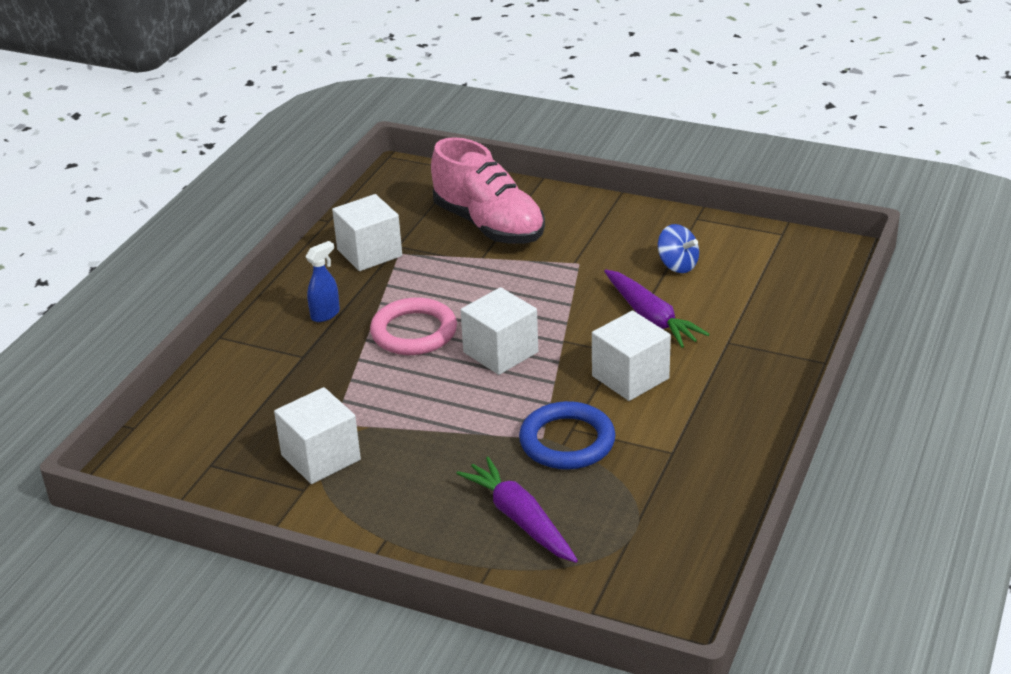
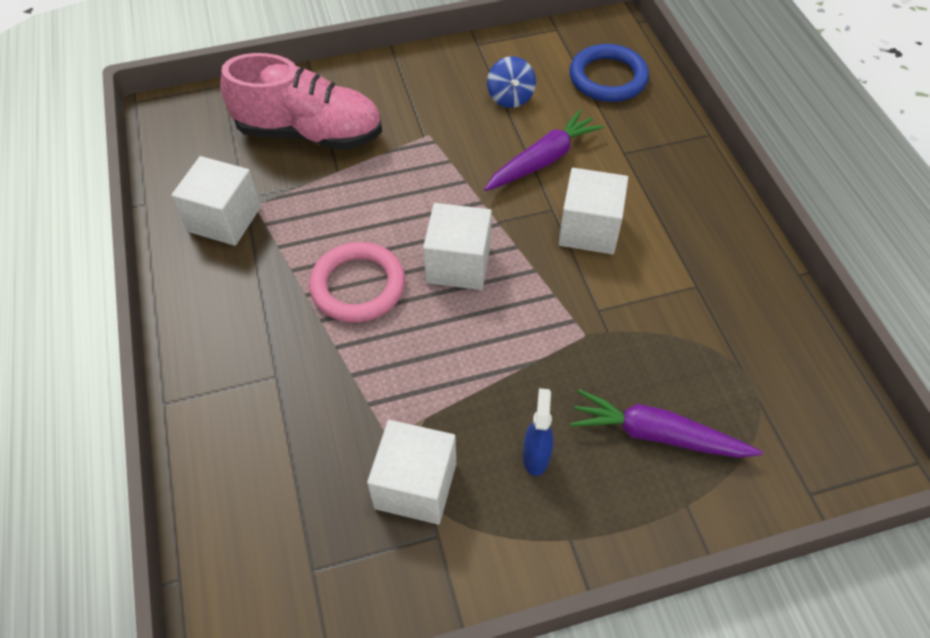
camera: 40 degrees left, 20 degrees up
blue spray bottle [306,241,340,322] -> blue spray bottle moved to [523,388,554,476]
blue ring [519,401,615,470] -> blue ring moved to [569,44,649,102]
purple carrot [604,269,710,348] -> purple carrot turned 60 degrees counterclockwise [484,109,604,191]
blue spinning top [658,224,699,273] -> blue spinning top turned 75 degrees clockwise [487,56,536,108]

